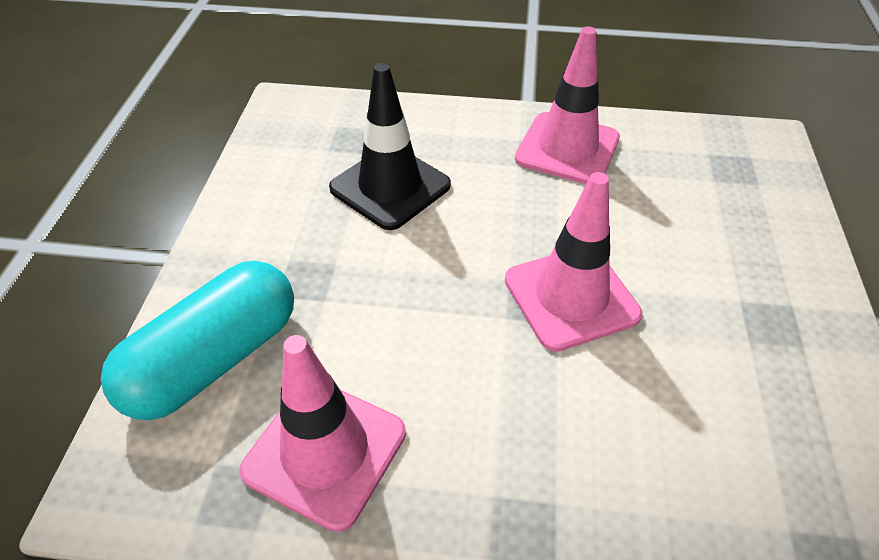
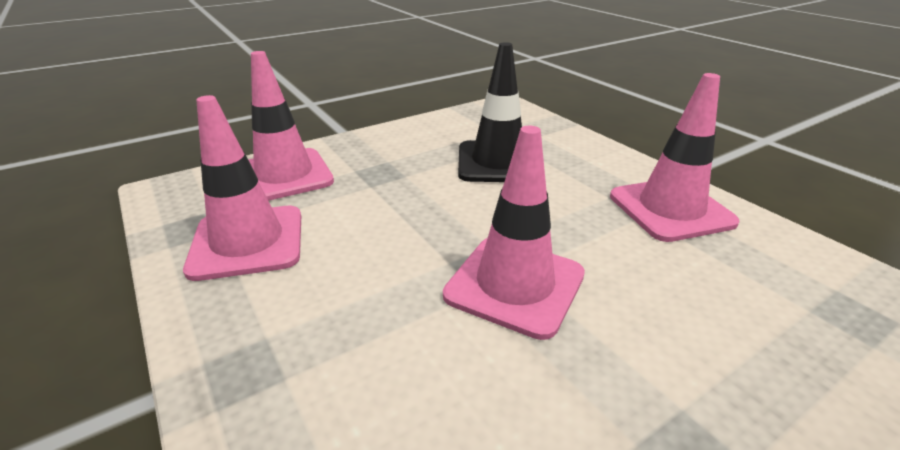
camera: 50 degrees right, 15 degrees down
turquoise capsule [101,261,294,420] -> pink traffic cone [248,51,334,201]

